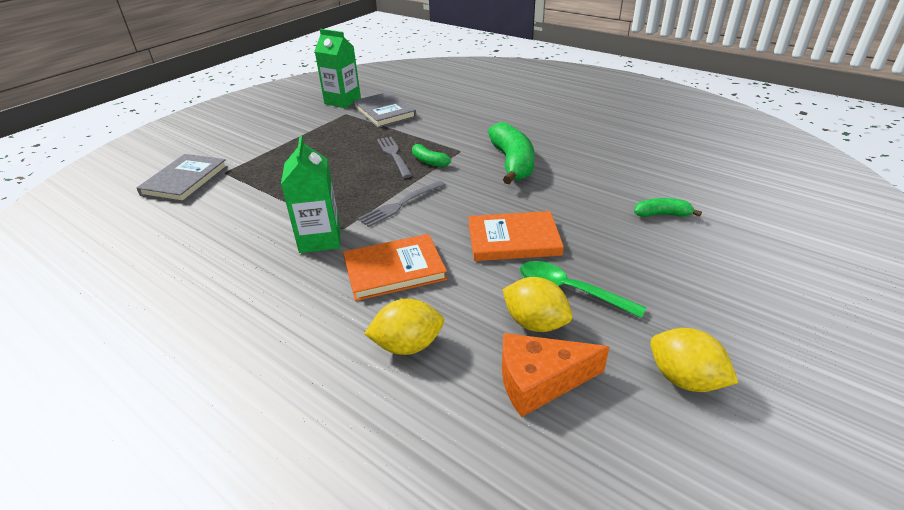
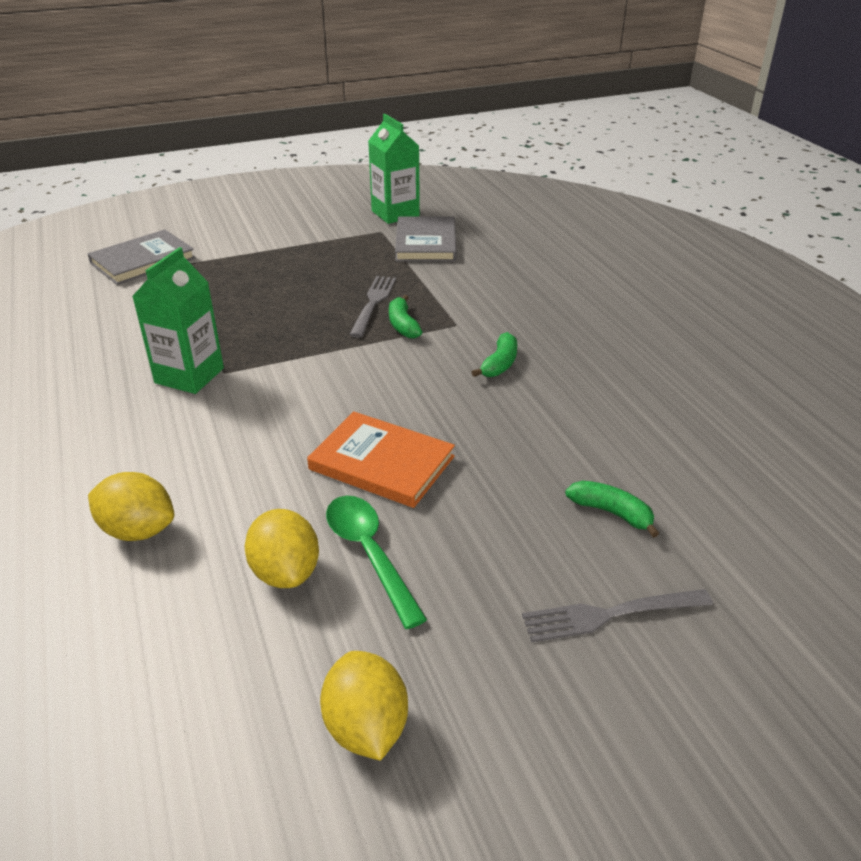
camera: 30 degrees right, 0 degrees up
orange book [343,234,447,301] -> none
grey fork [358,180,445,227] -> grey fork moved to [522,589,713,642]
green banana [488,122,535,184] -> green banana [471,332,517,377], size x0.51
orange cheese [502,333,609,417] -> none

